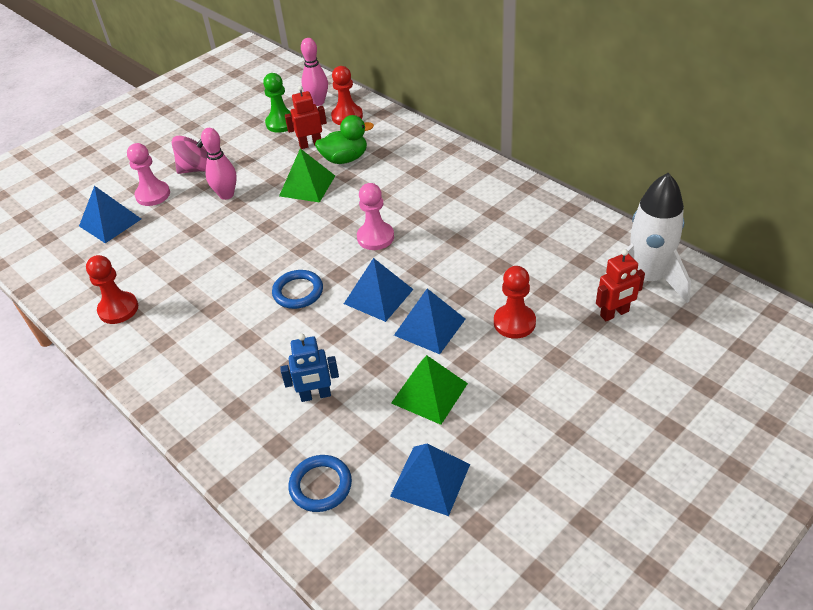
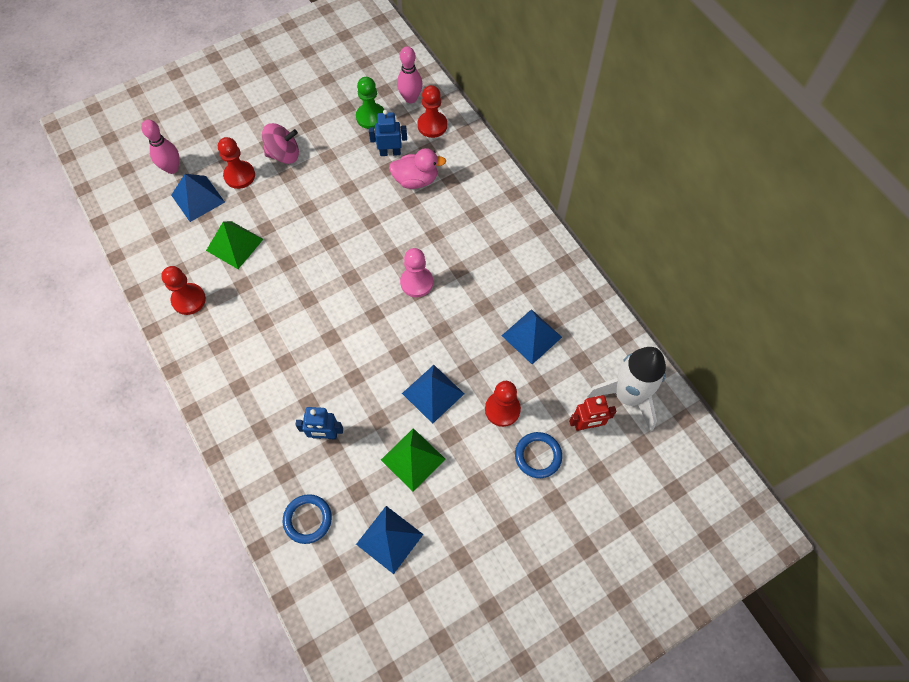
camera: 10 degrees right, 20 degrees up
pink pawn [127,143,170,206] -> red pawn [218,137,255,189]
pink bowling pin [201,128,237,200] -> pink bowling pin moved to [141,120,179,174]
blue ring [272,270,323,309] -> blue ring moved to [515,432,562,478]
green pyramid [279,149,335,203] -> green pyramid moved to [206,221,263,269]
red robot [285,86,327,149] -> blue robot [369,110,407,156]
green duck [315,115,374,164] -> pink duck [389,148,446,189]
blue pyramid [344,258,414,322] -> blue pyramid moved to [502,309,562,364]

